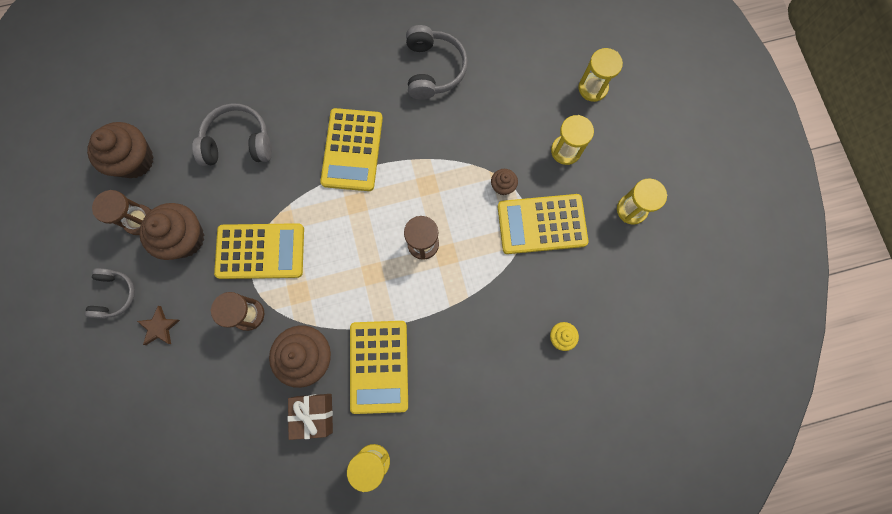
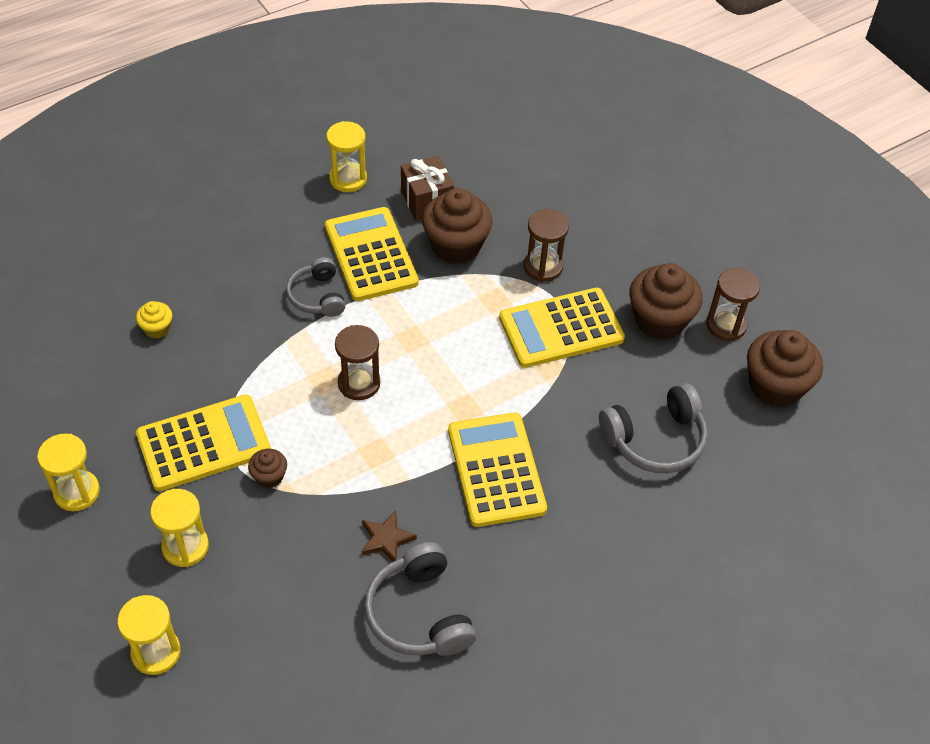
camera: 160 degrees right, 25 degrees down
grey headphones [85,268,135,319] -> grey headphones moved to [286,257,346,317]
brown star [137,306,180,345] -> brown star moved to [362,511,417,562]

